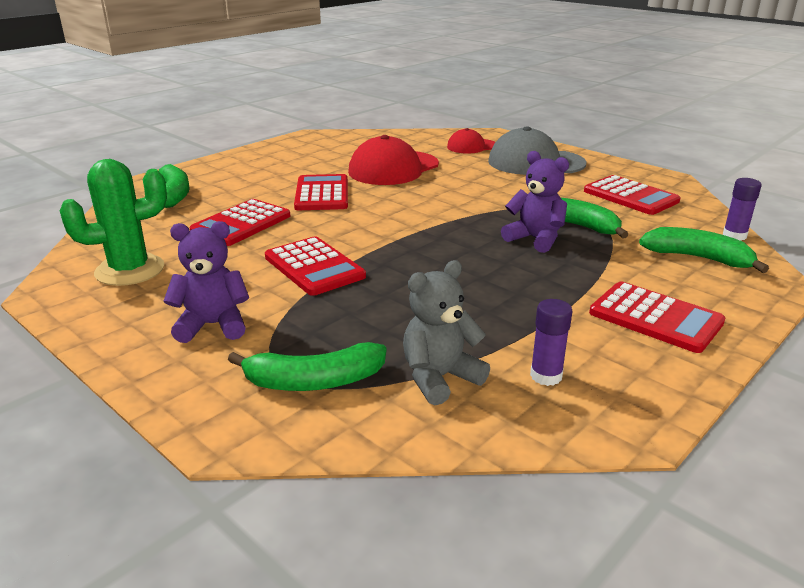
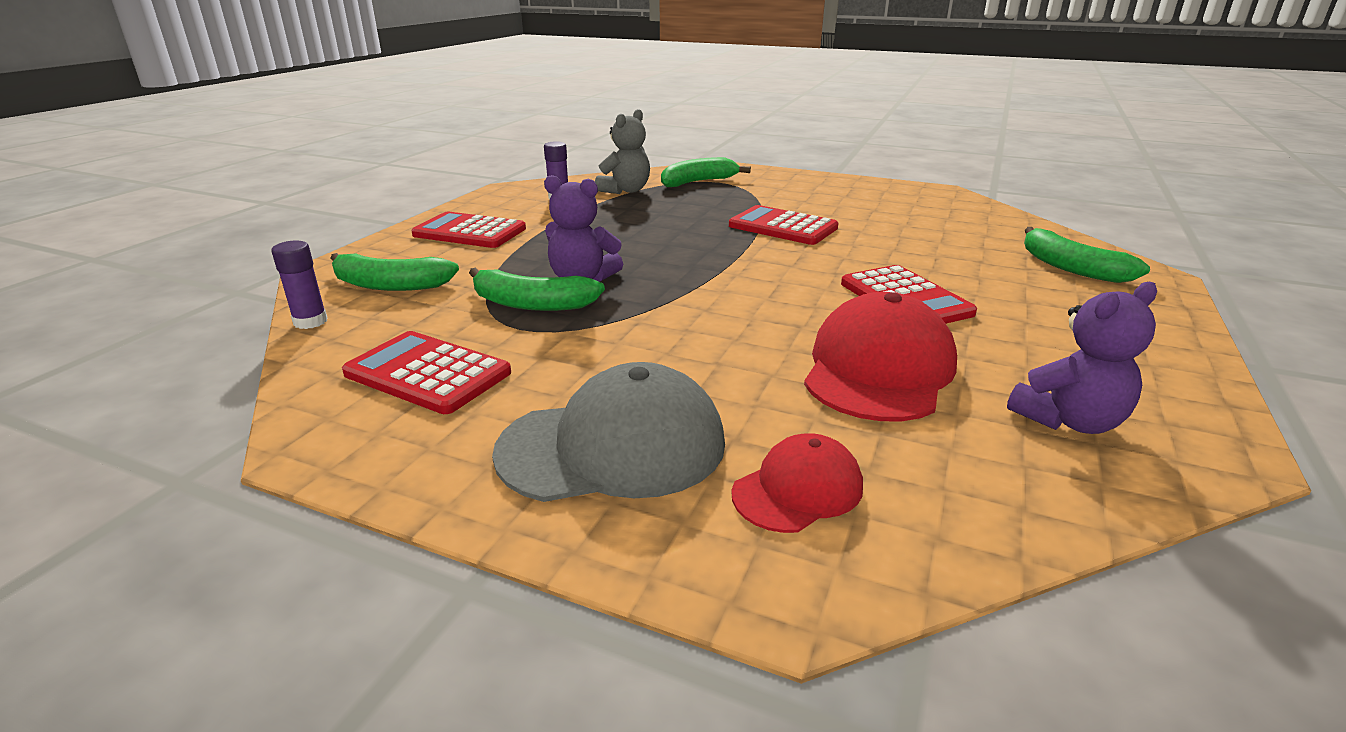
camera: 160 degrees right, 0 degrees up
green cactus [60,159,167,286] -> none
purple teddy bear [163,221,249,343] -> purple teddy bear moved to [1007,282,1157,434]
red calculator [189,199,290,246] -> none

